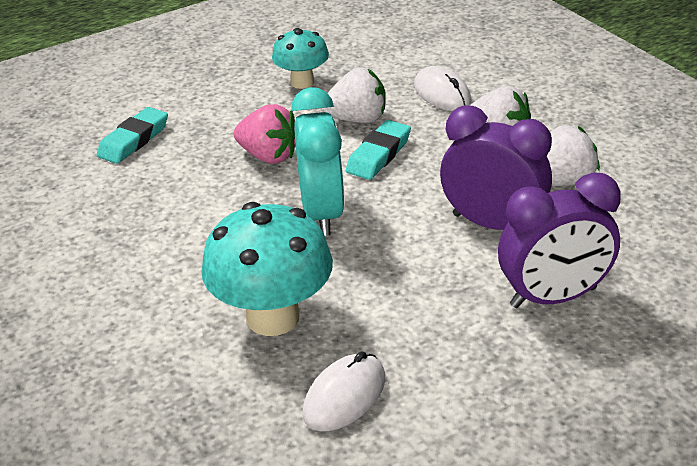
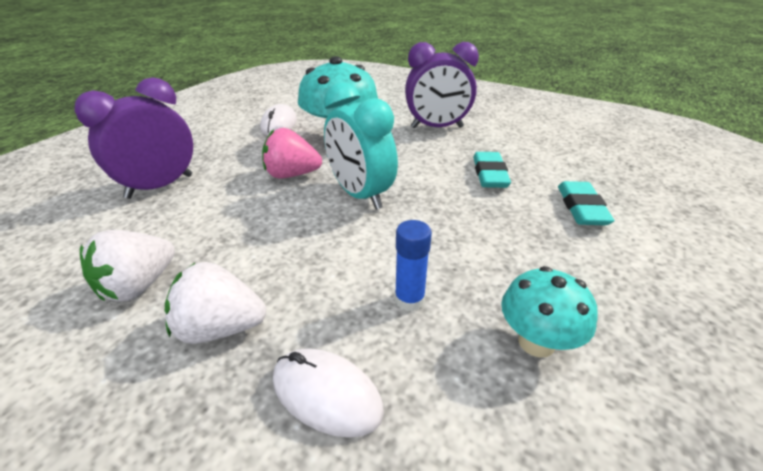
camera: 150 degrees right, 0 degrees up
pink strawberry [234,104,296,164] -> pink strawberry moved to [262,128,322,178]
white strawberry [321,67,386,123] -> blue glue stick [395,220,432,311]
turquoise eraser [346,120,411,180] -> turquoise eraser moved to [473,152,511,188]
purple clock [440,106,552,230] -> purple clock moved to [405,42,479,128]

